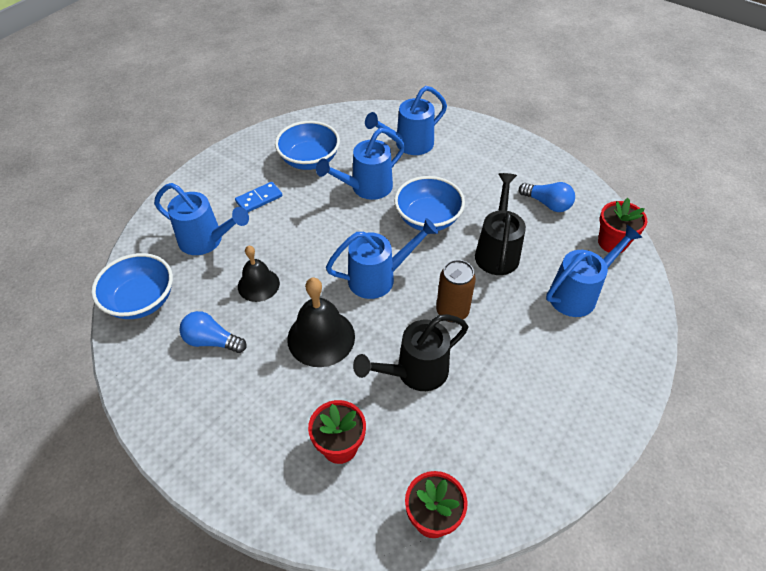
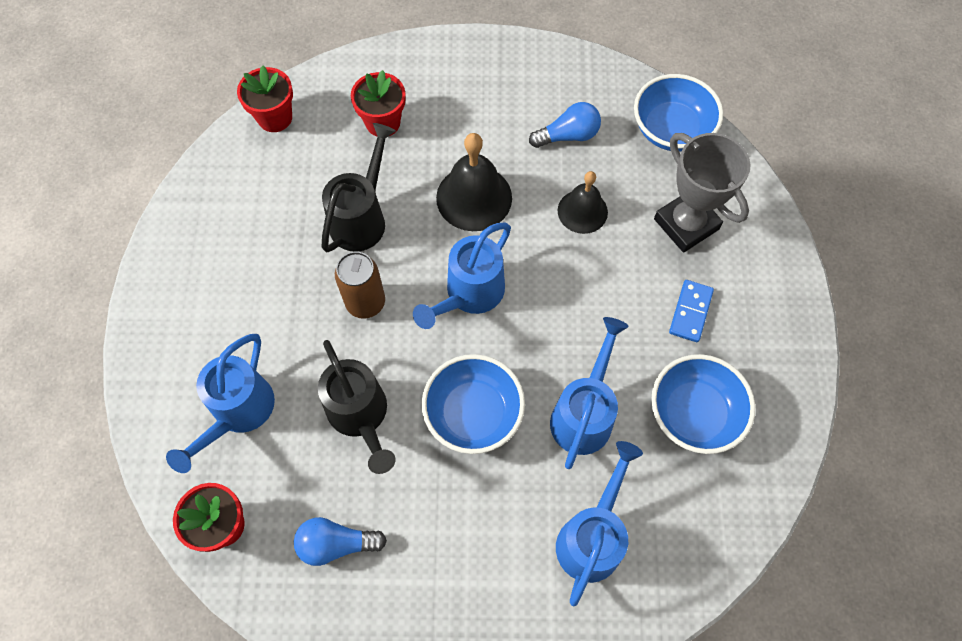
camera: 145 degrees right, 15 degrees up
blue watering can [154,183,249,255] -> grey trophy [654,133,751,253]

